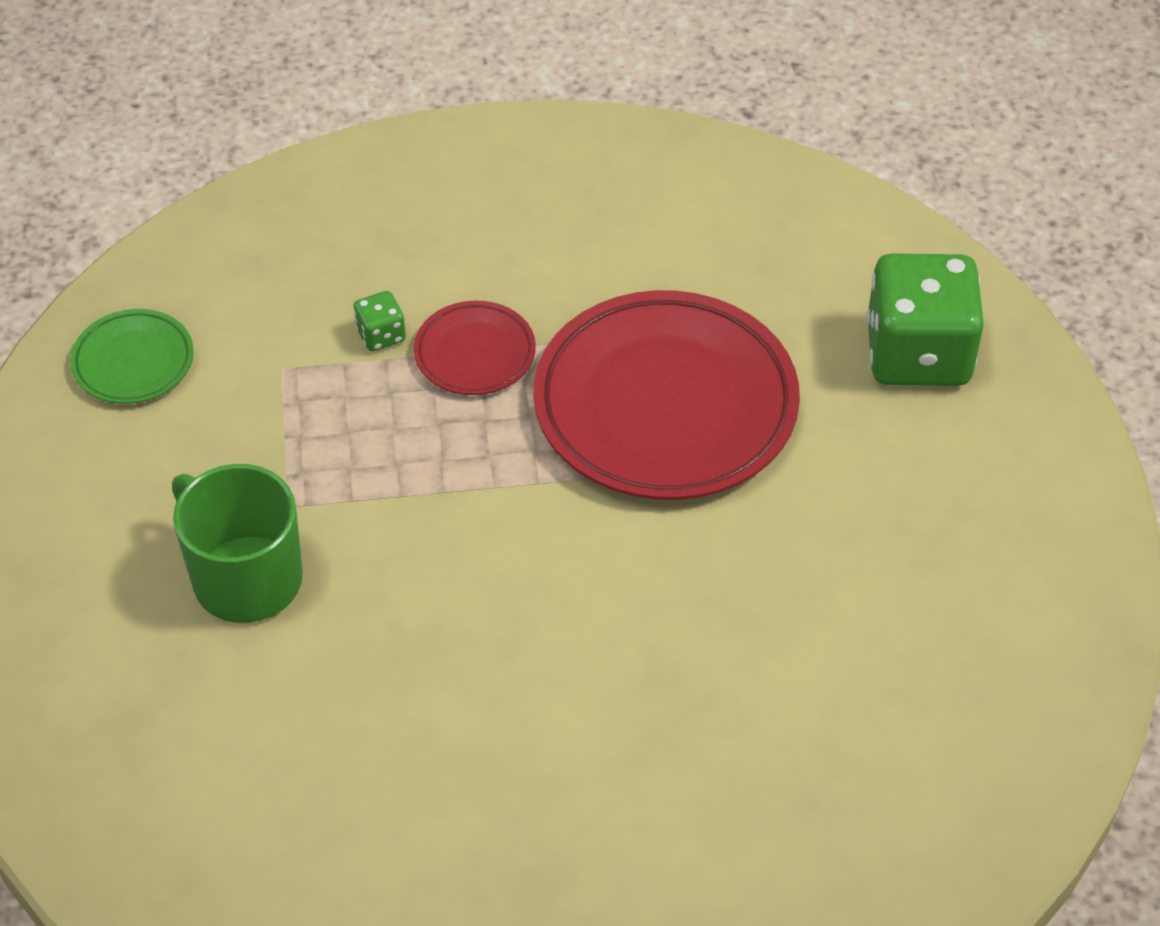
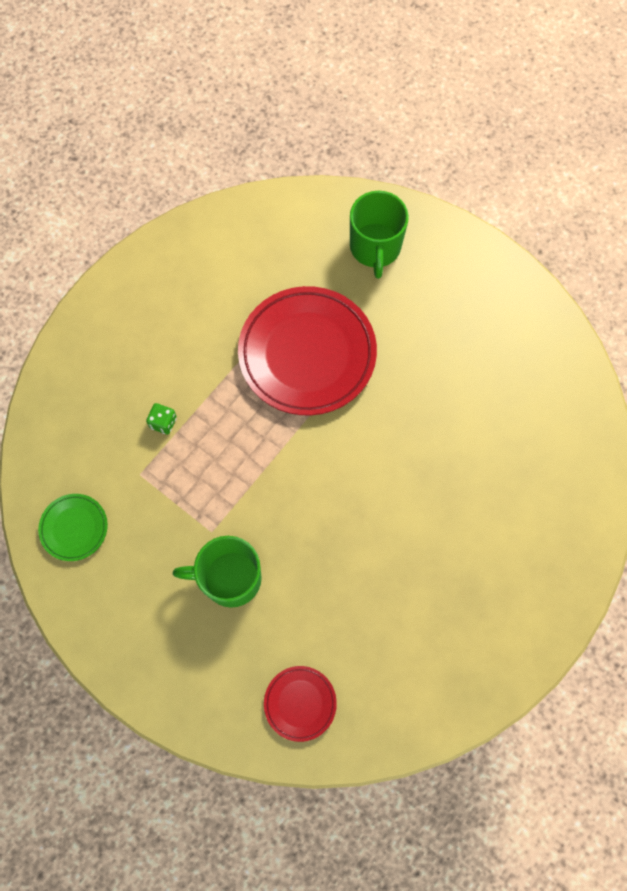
camera: 45 degrees left, 20 degrees up
red plate [414,301,536,395] -> red plate moved to [264,666,337,742]
green dice [866,253,984,386] -> green mug [350,191,409,279]

